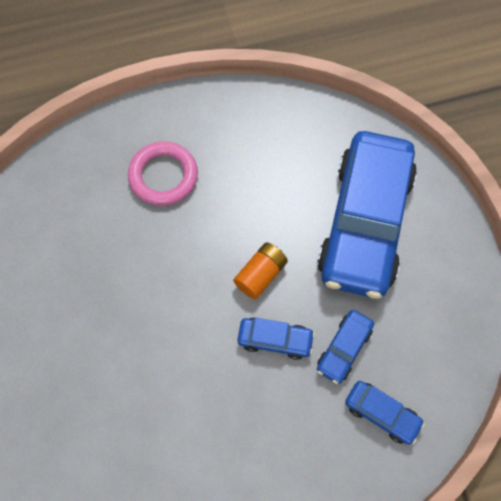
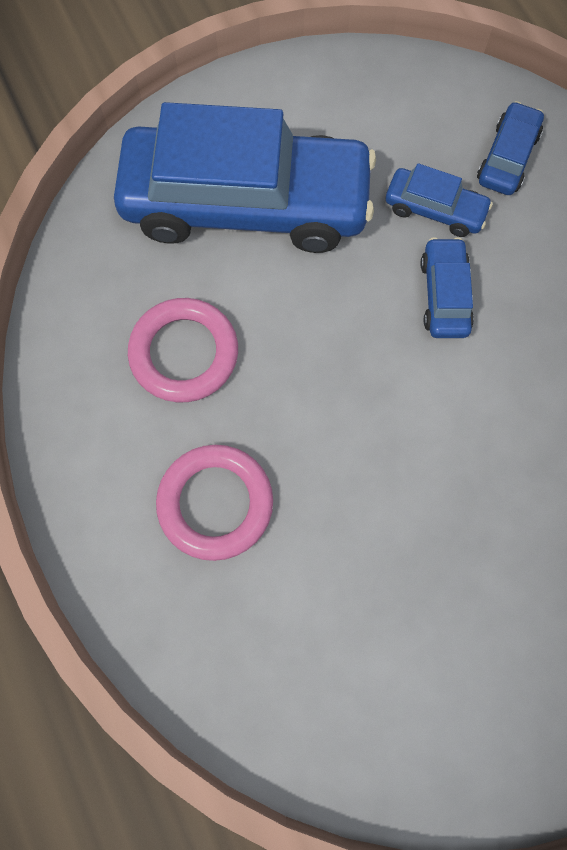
camera: 100 degrees left, 5 degrees up
orange battery [233,242,288,299] -> none
none -> pink ring [128,298,238,402]

